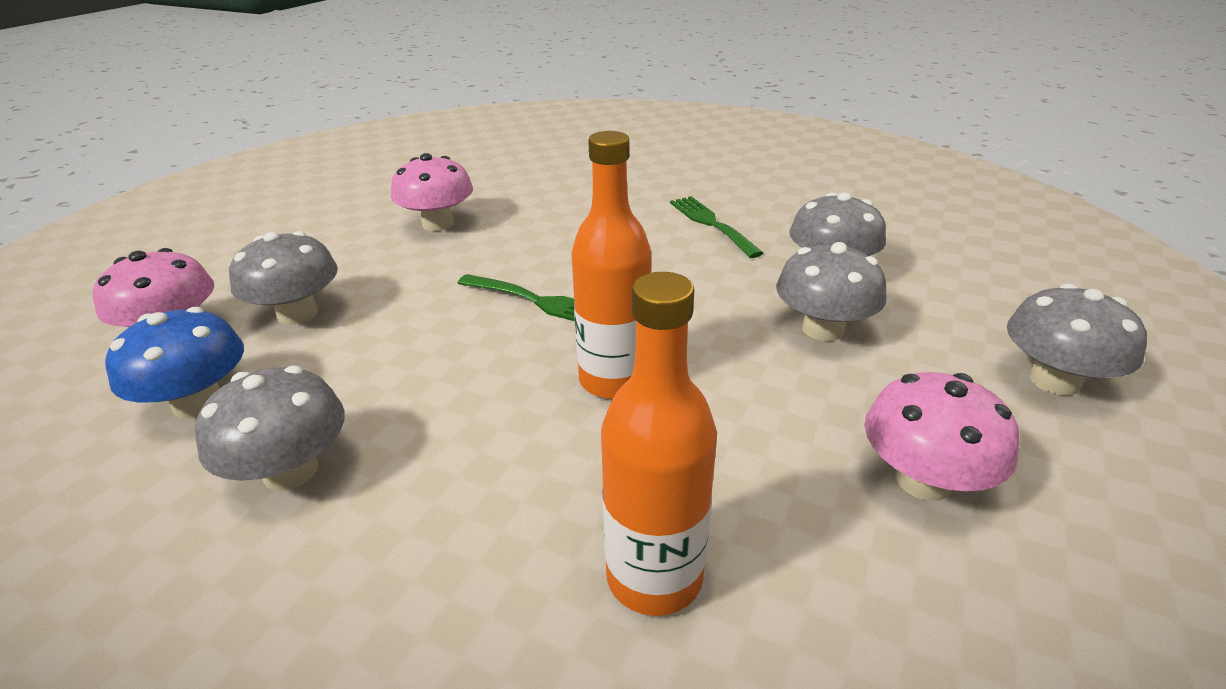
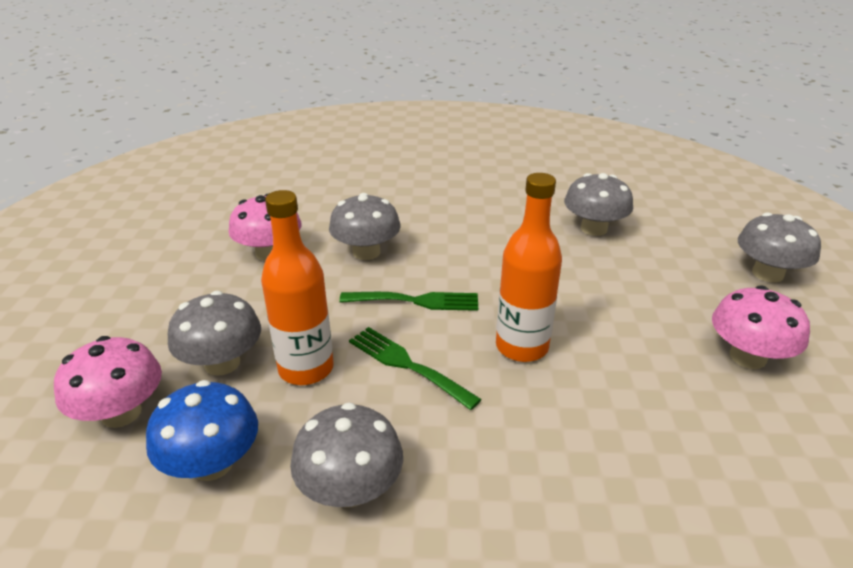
camera: 25 degrees left, 0 degrees up
orange bottle [601,272,717,616] -> orange bottle moved to [261,190,334,385]
green fork [670,196,763,258] -> green fork moved to [349,327,482,410]
grey mushroom [776,242,887,341] -> grey mushroom moved to [329,193,401,260]

